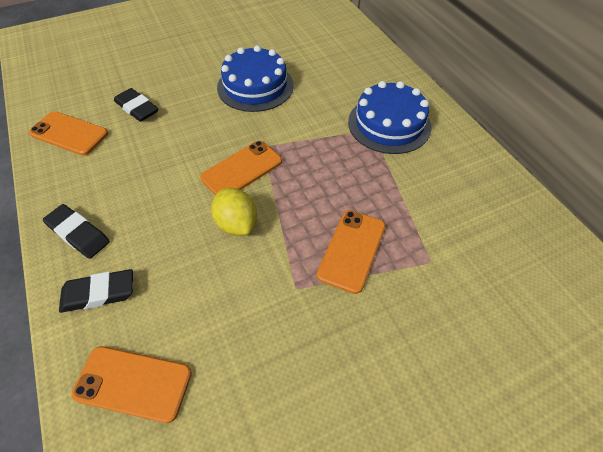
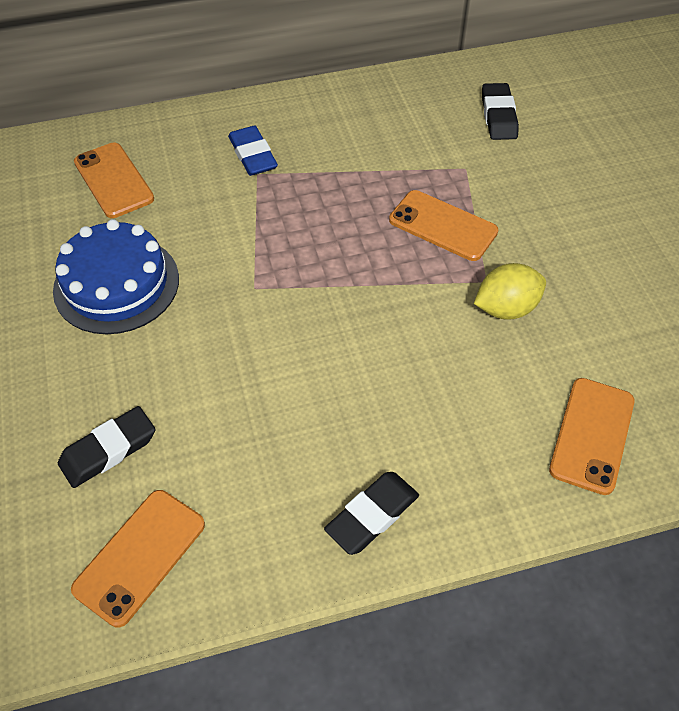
camera: 80 degrees left, 0 degrees up
black eraser [59,269,133,313] -> black eraser moved to [482,83,519,140]
orange phone [200,141,282,195] -> orange phone moved to [74,143,154,218]
yellow lemon [211,188,257,236] -> yellow lemon moved to [474,263,546,320]
blue cake [348,81,431,154] -> blue eraser [228,126,278,176]

